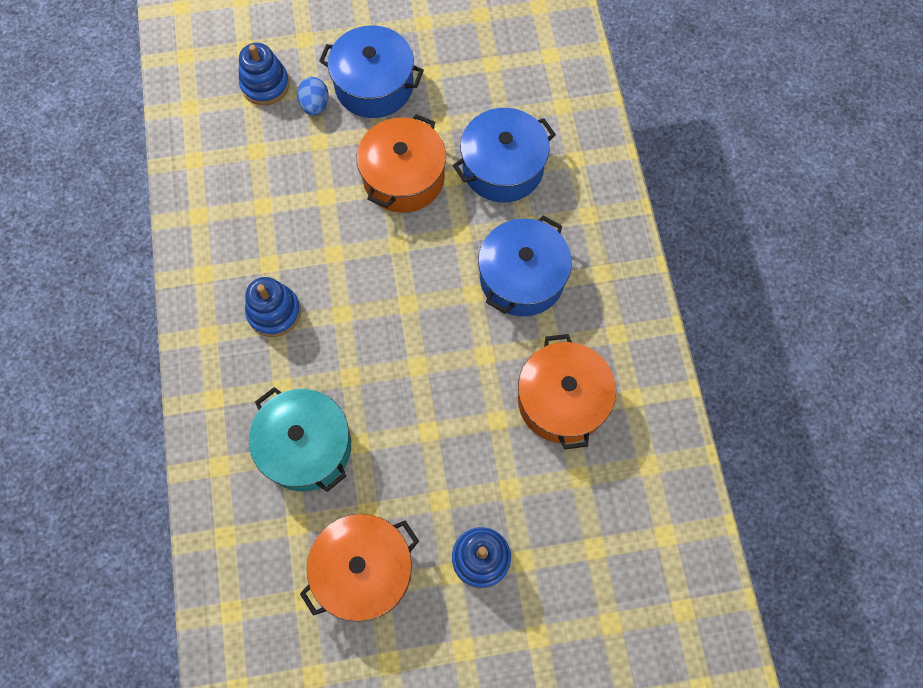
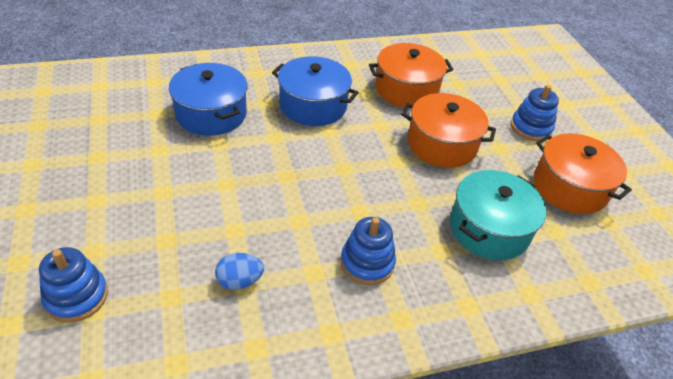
camera: 100 degrees left, 25 degrees down
blue egg [297,77,329,116] -> blue egg moved to [215,253,264,290]
blue pot [319,26,424,118] -> none
orange pot [357,114,446,213] -> orange pot moved to [401,93,496,168]

